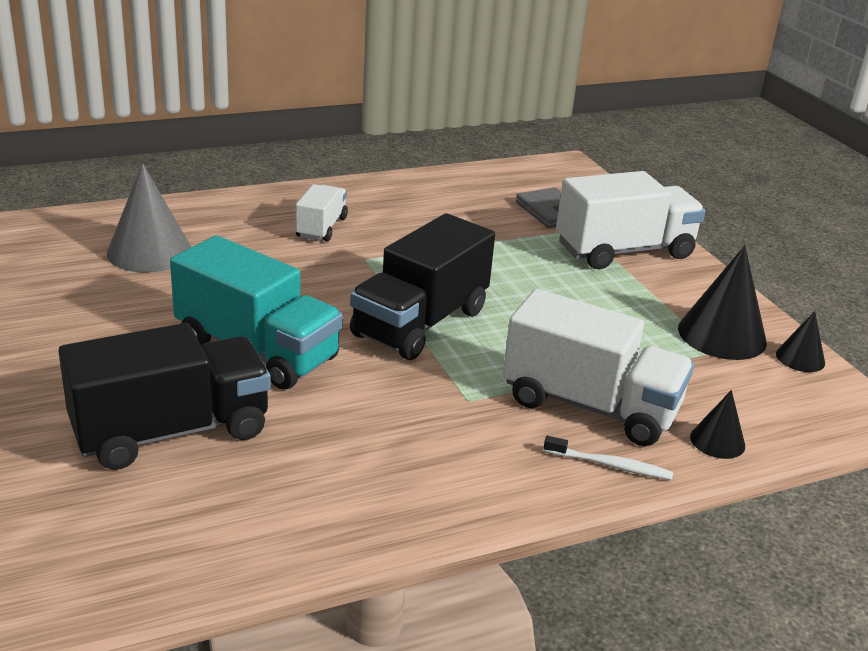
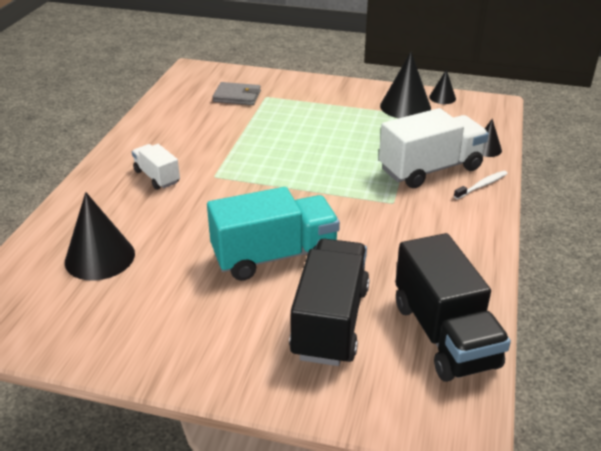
camera: 50 degrees left, 5 degrees up
grey cone [107,163,191,273] -> black cone [65,192,135,281]
black truck [350,213,495,360] -> black truck moved to [395,233,511,382]
white truck [556,171,705,269] -> none

